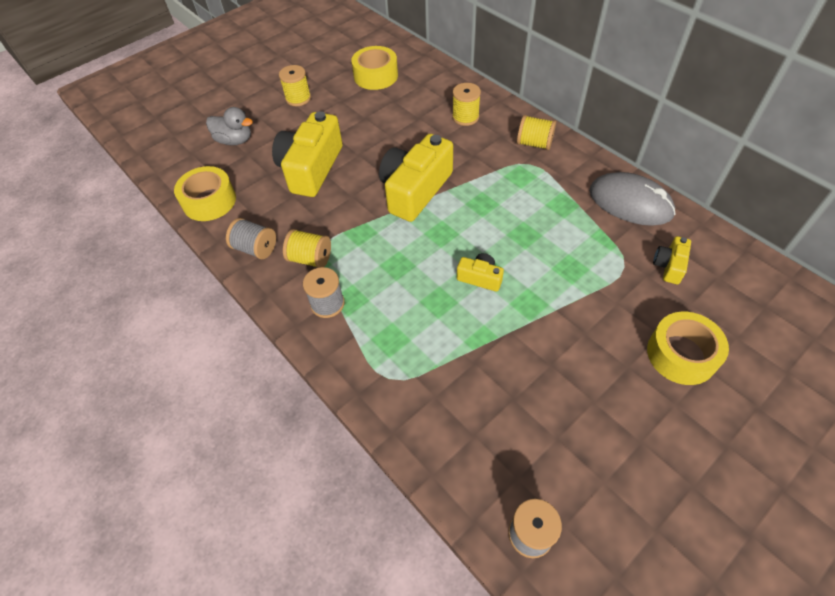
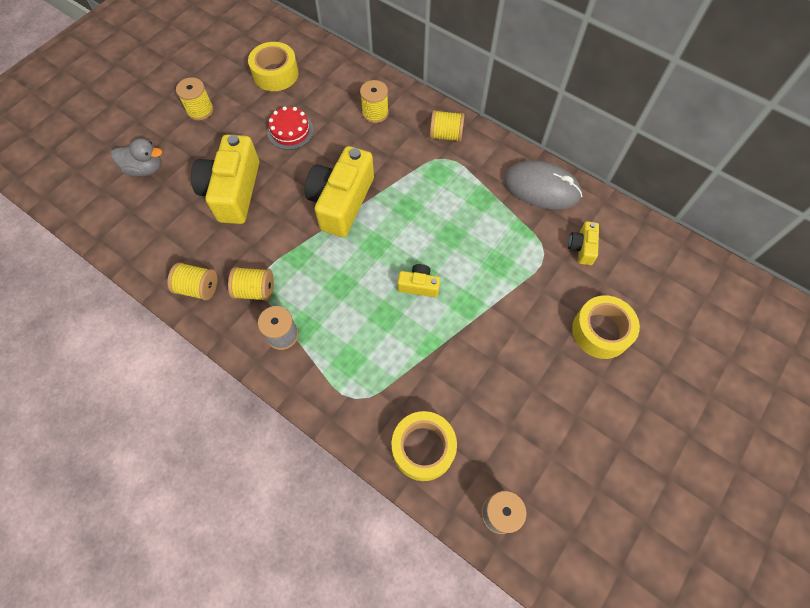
camera: 15 degrees left, 10 degrees up
yellow tape [174,166,236,221] -> yellow tape moved to [392,411,457,481]
grey spool [226,218,276,259] -> yellow spool [168,262,217,301]
none -> red cake [267,106,314,150]

